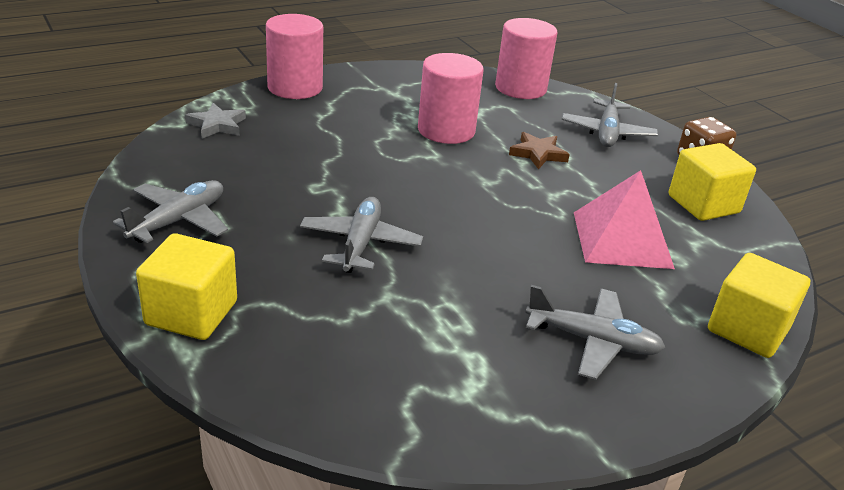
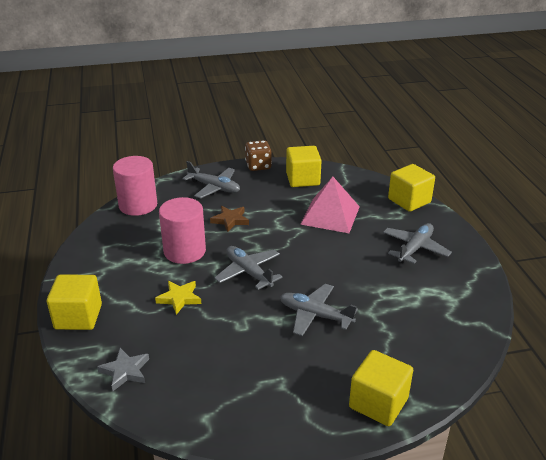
camera: 70 degrees left, 0 degrees up
grey plane [113,180,228,243] -> grey plane moved to [214,246,282,290]
pink cylinder [266,14,323,99] -> yellow cube [47,274,102,330]
none -> yellow star [155,281,201,315]

